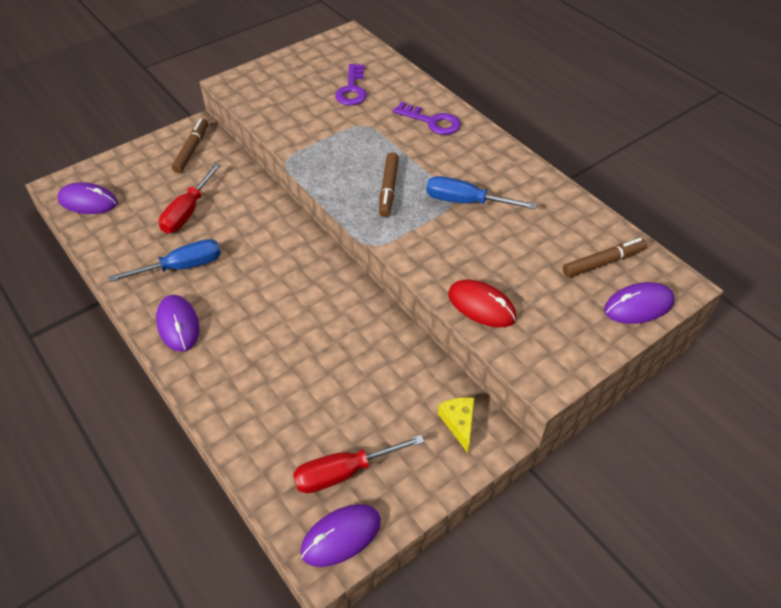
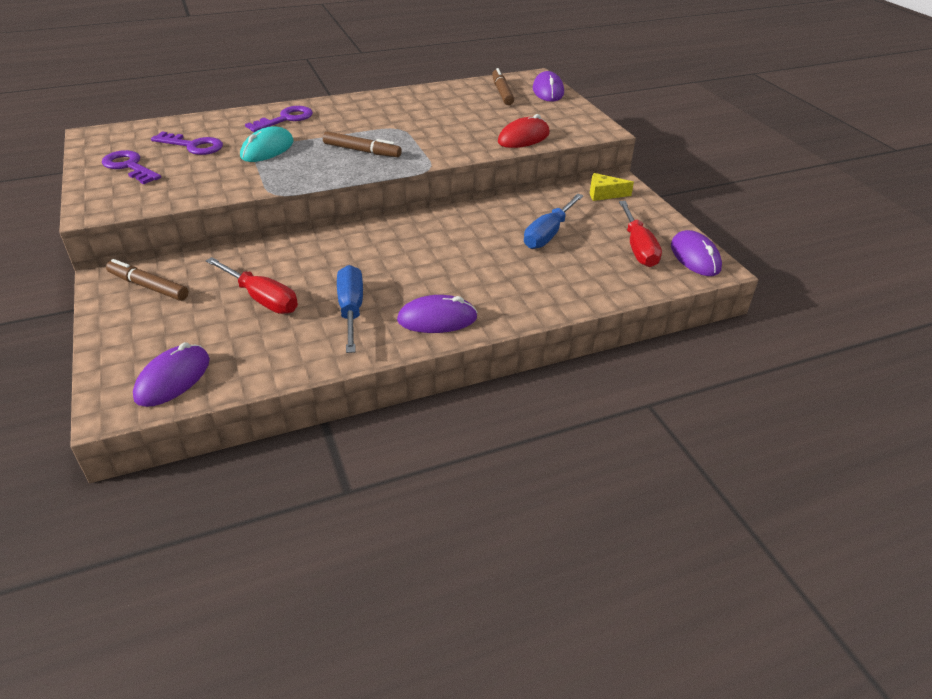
camera: 75 degrees left, 10 degrees down
blue screwdriver [426,176,536,209] -> blue screwdriver moved to [524,194,584,249]
none -> purple key [102,150,161,184]
none -> turquoise mouse [240,126,294,162]

